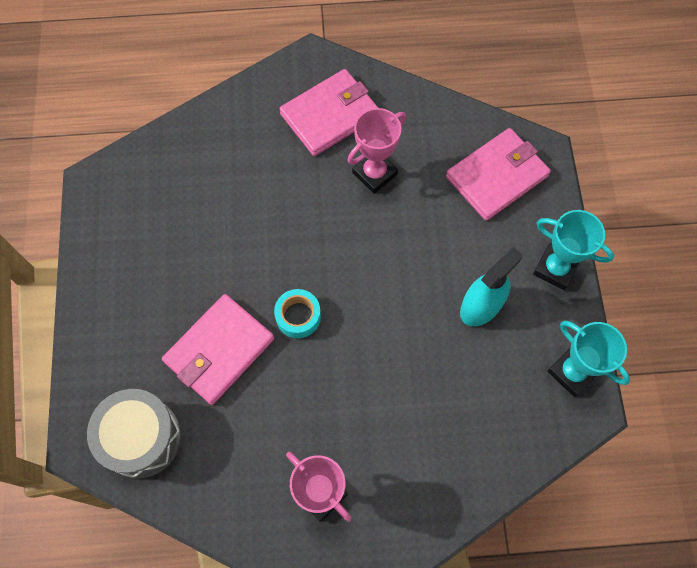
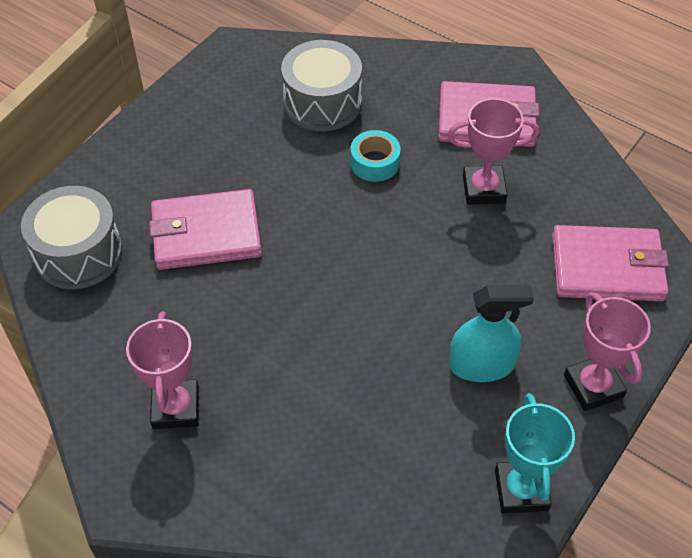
camera: 40 degrees right, 15 degrees down
turquoise tape [274,289,321,338] -> turquoise tape moved to [351,130,401,182]
turquoise trophy [533,210,614,290] -> pink trophy [564,292,651,411]
none -> grey drum [281,40,362,131]

